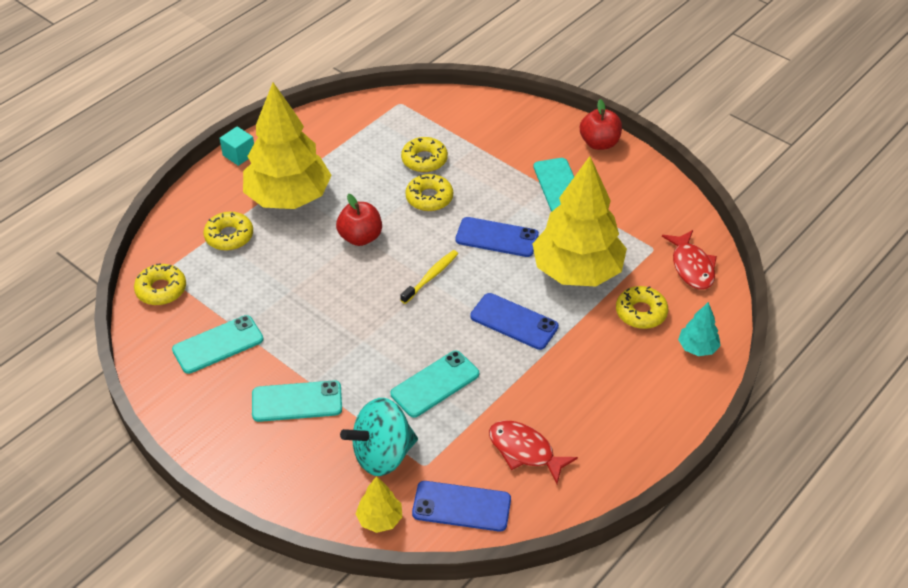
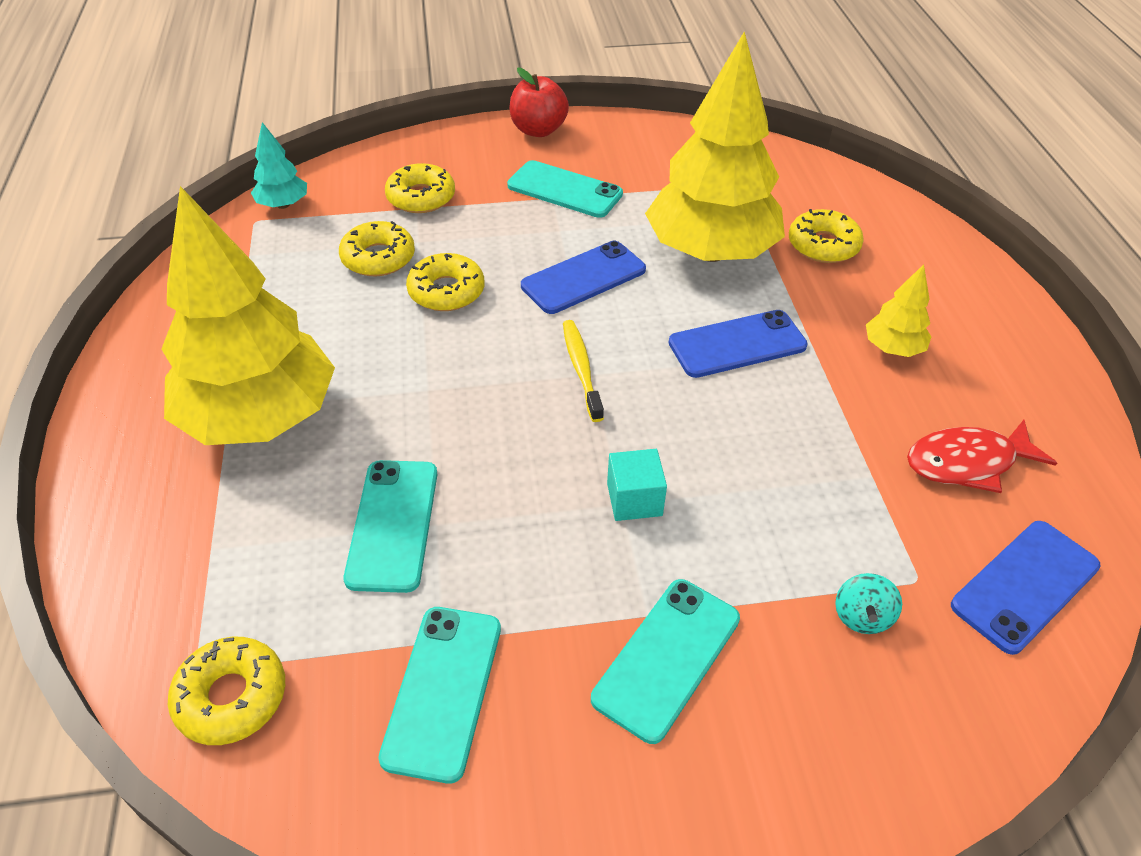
camera: 50 degrees left, 0 degrees up
yellow donut [204,212,253,251] -> yellow donut moved to [385,163,455,213]
turquoise cube [220,126,254,166] -> turquoise cube moved to [607,449,667,521]
red apple [336,194,382,246] -> none
turquoise spinning top [340,398,418,476] -> turquoise spinning top [835,573,902,634], size x0.45
yellow tree [356,476,402,533] -> yellow tree moved to [866,264,932,357]
turquoise phone [390,351,479,418] -> turquoise phone moved to [344,460,437,593]
red fish [662,230,717,290] -> none
turquoise tree [678,302,721,356] -> turquoise tree moved to [251,122,307,209]

